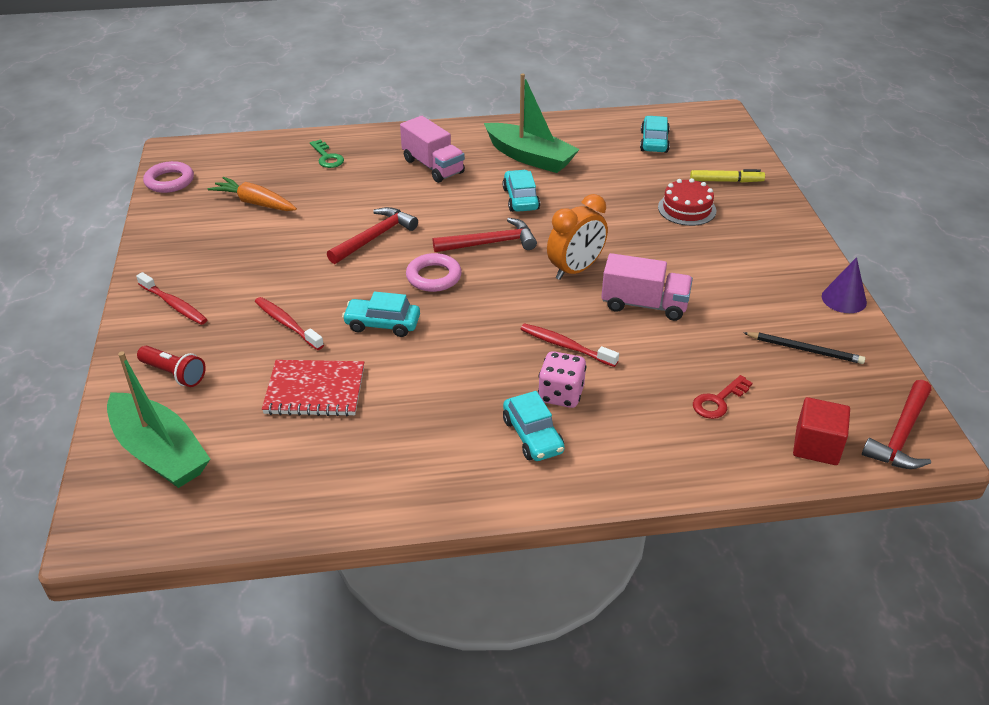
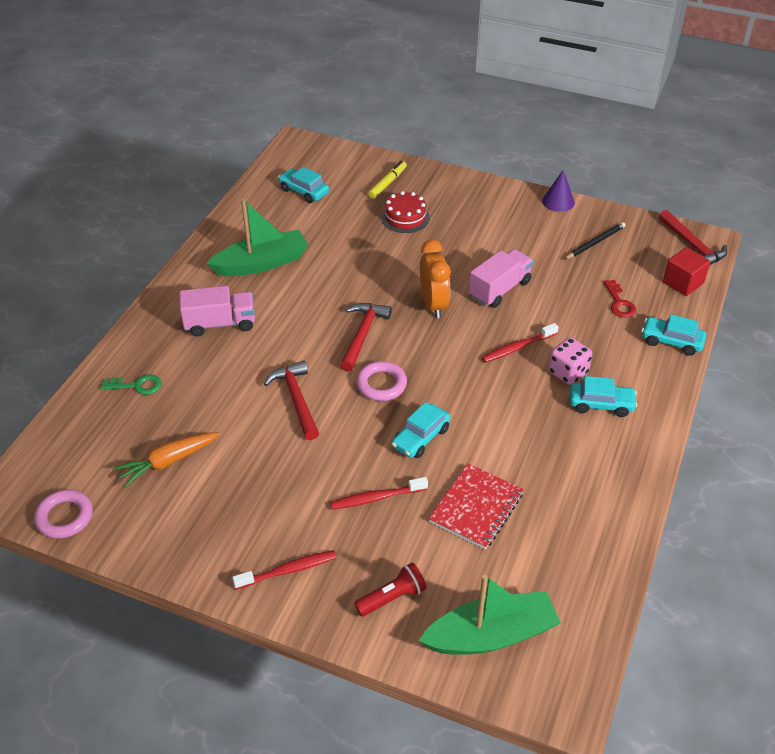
camera: 60 degrees left, 5 degrees up
turquoise car [503,170,540,212] -> turquoise car moved to [641,314,707,356]

